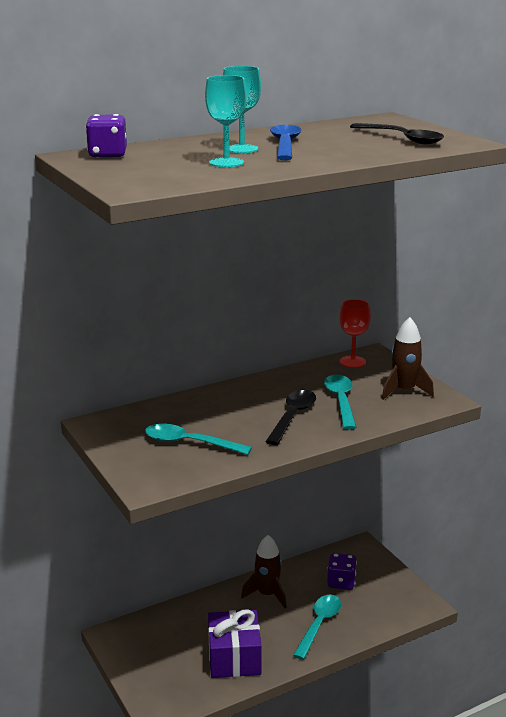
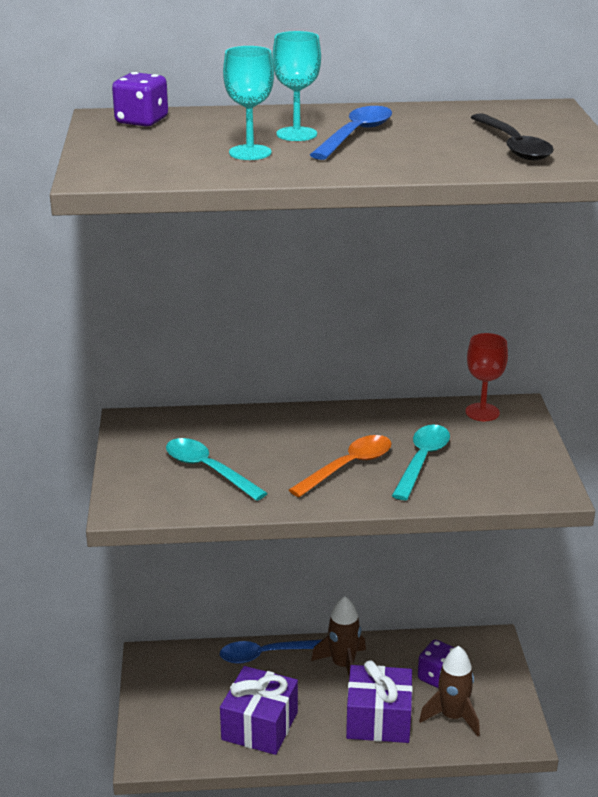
camera: 25 degrees right, 5 degrees up
black spoon [266,390,316,445] -> orange spoon [289,435,392,497]
turquoise spoon [293,595,341,660] -> purple gift [346,660,413,743]
brown rocket [382,317,434,400] -> brown rocket moved to [419,646,480,737]
none -> blue spoon [220,640,322,664]

